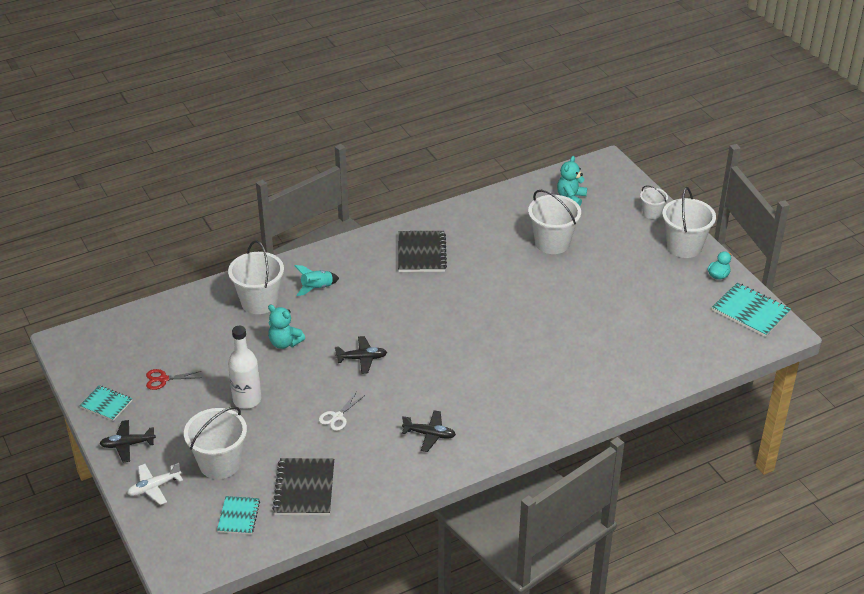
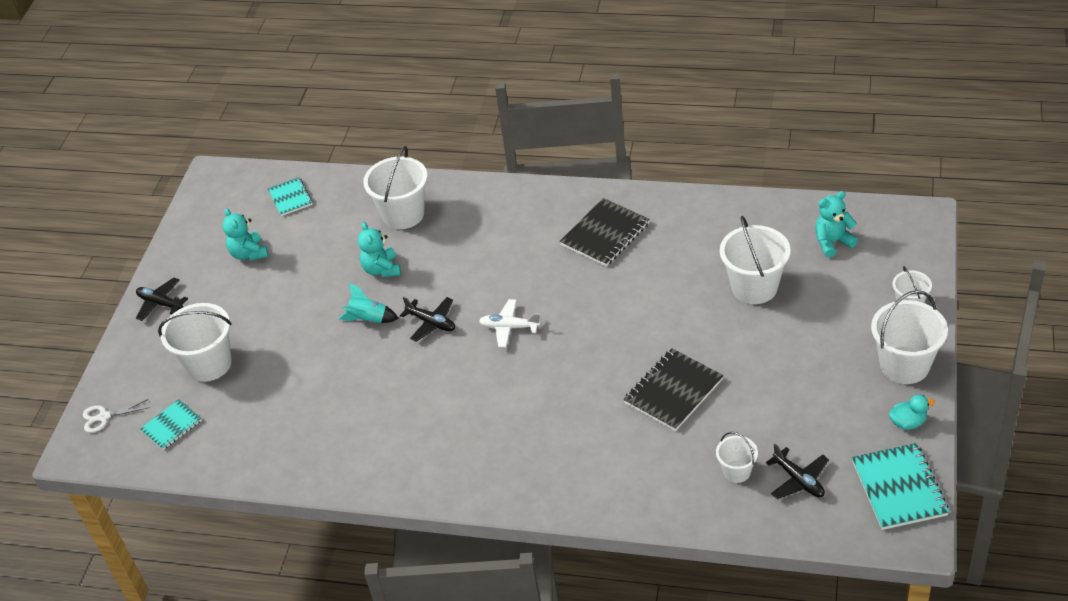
camera: 45 degrees right, 5 degrees up
turquoise notebook [79,385,132,421] -> turquoise notebook moved to [268,177,312,216]
white plane [127,463,183,505] -> white plane moved to [479,299,541,348]
red scissors [146,369,202,390] -> turquoise teddy bear [222,208,268,261]
white bottle [228,326,261,409] -> none
black notebook [272,458,334,516] -> black notebook moved to [624,348,723,431]
turquoise rocket [294,265,339,296] -> turquoise rocket moved to [339,283,399,323]
white scissors [319,392,365,431] -> white scissors moved to [83,399,149,433]
black plane [402,410,456,452] -> black plane moved to [766,444,829,499]
none -> white bucket [716,432,758,483]

